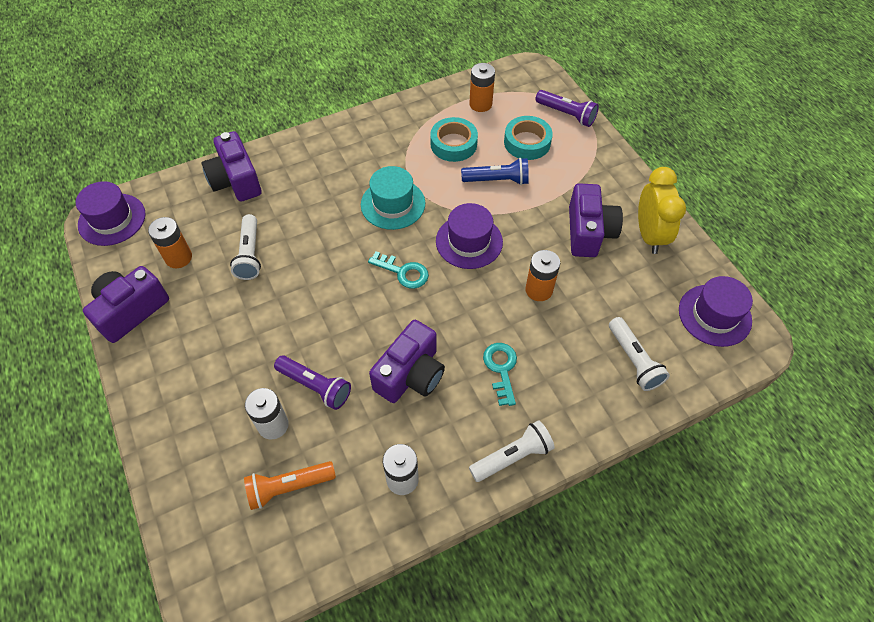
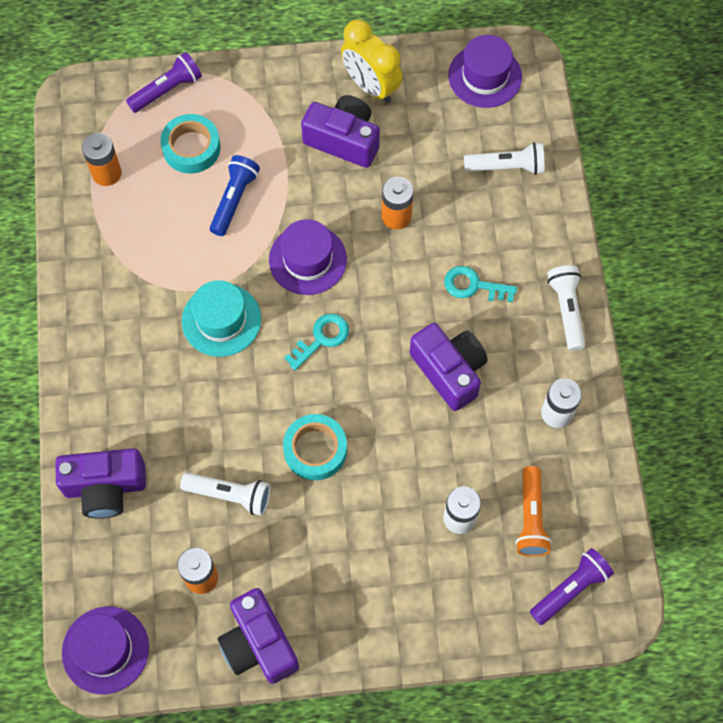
camera: 70 degrees left, 10 degrees up
purple flashlight [274,356,351,410] -> purple flashlight moved to [530,548,614,625]
turquoise tape [430,117,478,162] -> turquoise tape moved to [283,414,347,480]
yellow clock [638,167,686,254] -> yellow clock turned 150 degrees counterclockwise [341,19,403,103]

